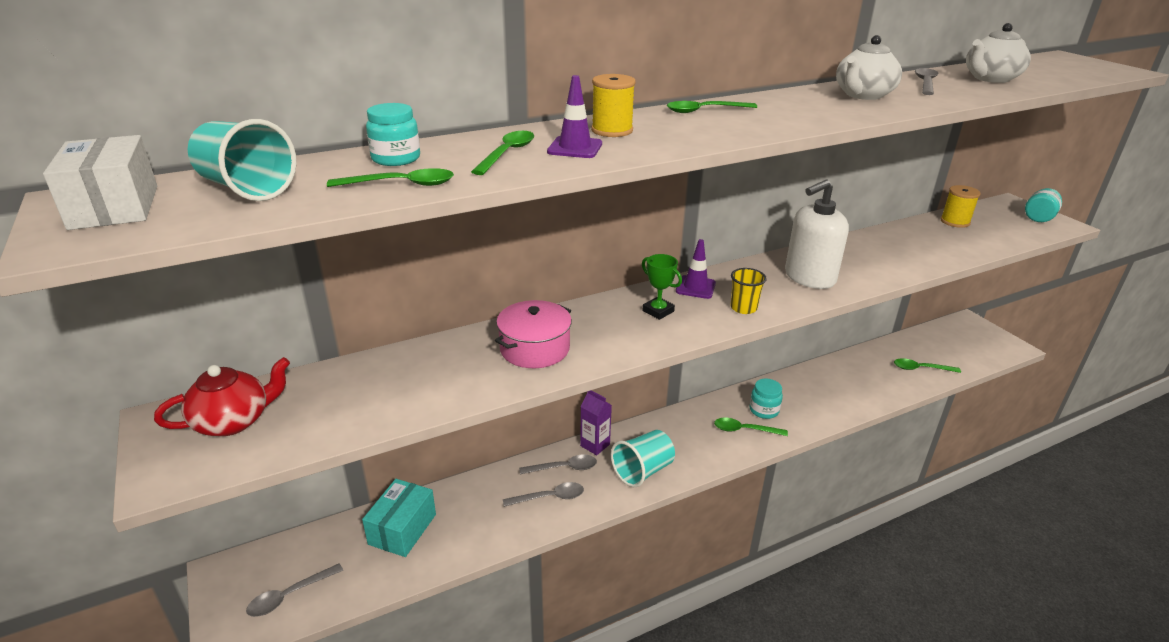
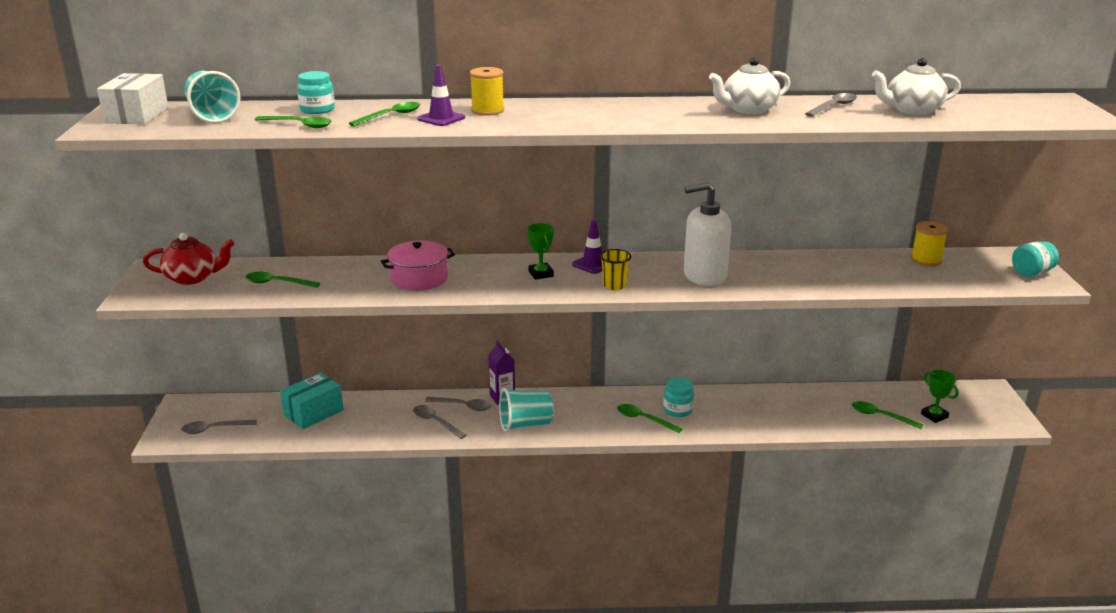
camera: 25 degrees right, 5 degrees down
grey spoon [503,482,584,507] -> grey spoon turned 150 degrees counterclockwise [413,405,467,439]
green spoon [667,101,757,113] -> green spoon moved to [245,272,320,288]
none -> green trophy [921,370,958,423]

